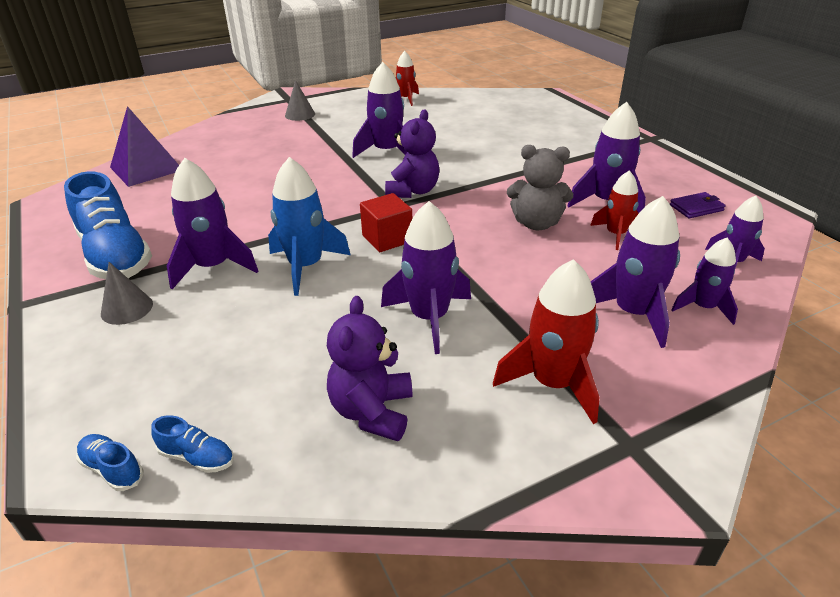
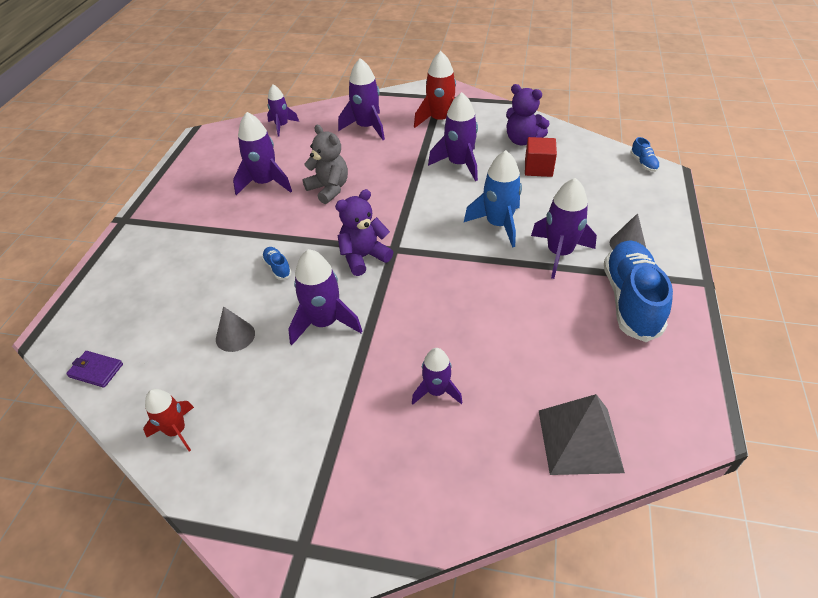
camera: 140 degrees left, 10 degrees up
purple pyramid [110,106,179,187] -> grey pyramid [539,394,625,475]
blue shoe [151,415,234,473] -> blue shoe moved to [262,247,292,280]
grey cone [285,80,315,121] -> grey cone moved to [216,306,255,352]
purple teddy bear [327,296,413,441] -> purple teddy bear turned 75 degrees clockwise [506,84,550,145]
red cube [360,193,412,252] -> red cube moved to [525,137,557,177]
red rocket [590,170,639,250] -> none
purple wallet [670,192,726,218] -> purple wallet moved to [66,351,123,388]
purple rocket [671,238,738,325] -> purple rocket moved to [412,348,463,404]

